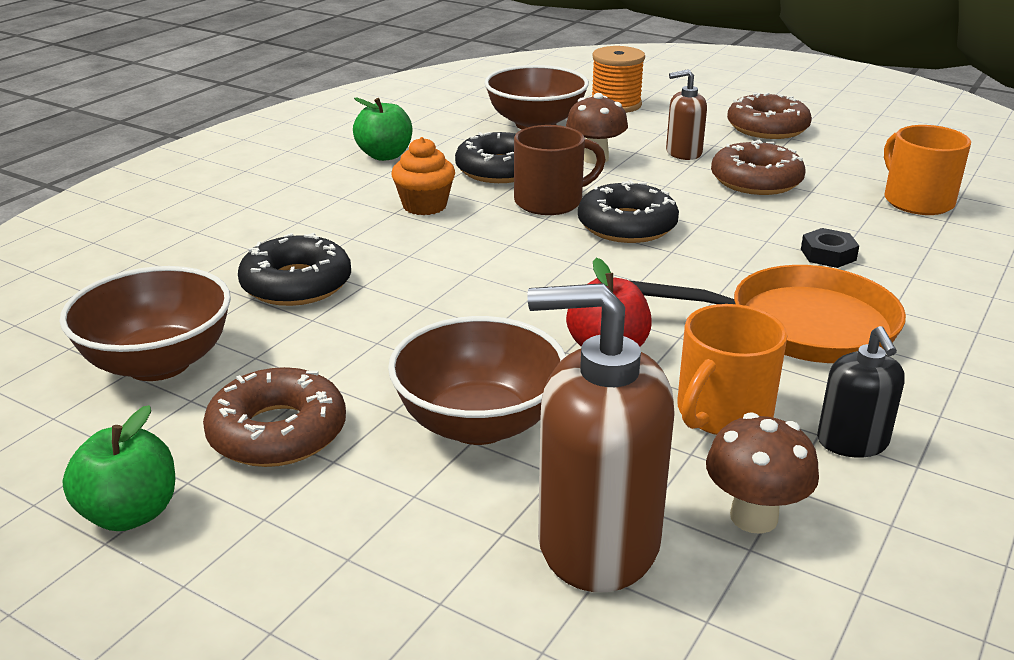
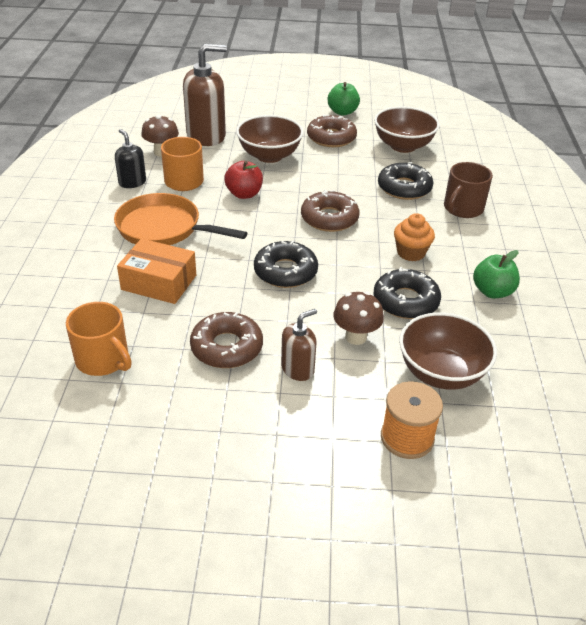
camera: 150 degrees right, 10 degrees up
brown mug [514,125,606,215] -> brown mug moved to [444,162,493,218]
orange pan [631,265,906,363] -> orange pan turned 45 degrees clockwise [114,193,247,245]
brown donut [727,92,812,139] -> brown donut moved to [301,190,360,232]
black nut [801,228,859,268] -> orange box [117,238,196,304]

